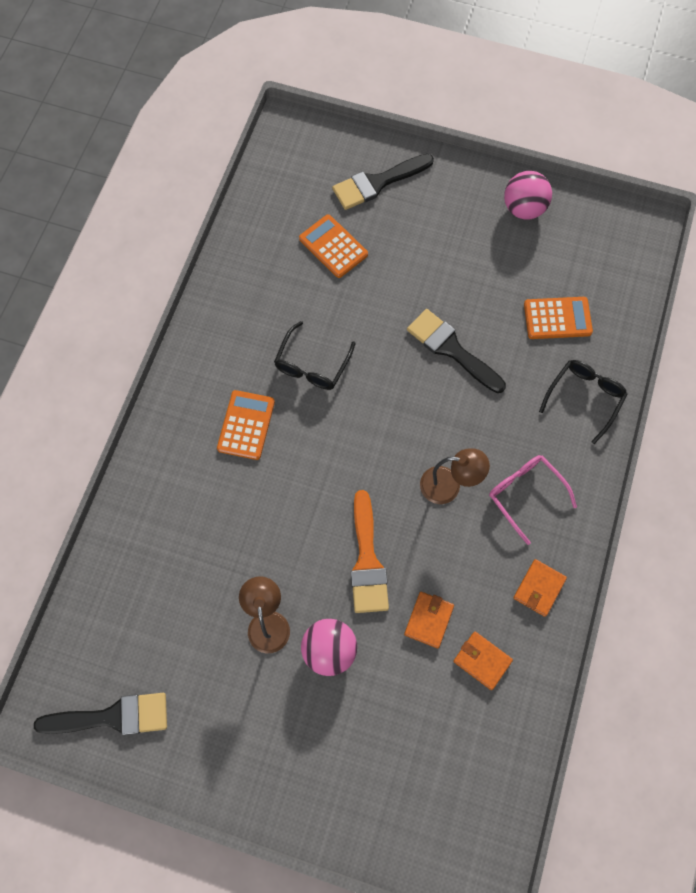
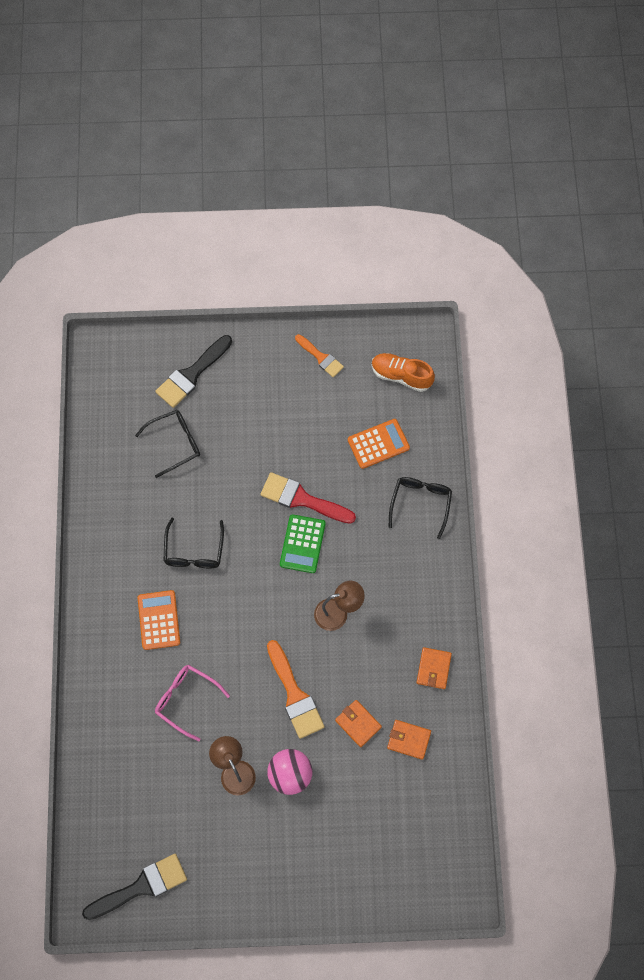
camera: 20 degrees left, 0 degrees up
orange calculator [299,214,368,278] -> black glasses [135,410,200,478]
orange wallet [404,592,454,648] -> orange wallet turned 45 degrees counterclockwise [335,700,382,747]
black brush [407,309,506,393] -> red brush [260,472,356,524]
pink glasses [489,455,577,545] -> pink glasses moved to [155,665,230,742]
pink ball [504,171,552,220] -> orange brush [295,334,344,378]
none -> green calculator [280,514,326,573]
none -> orange shoe [372,353,435,392]

